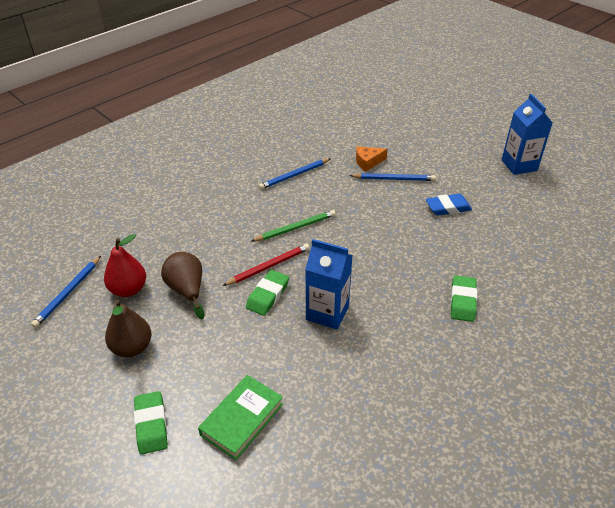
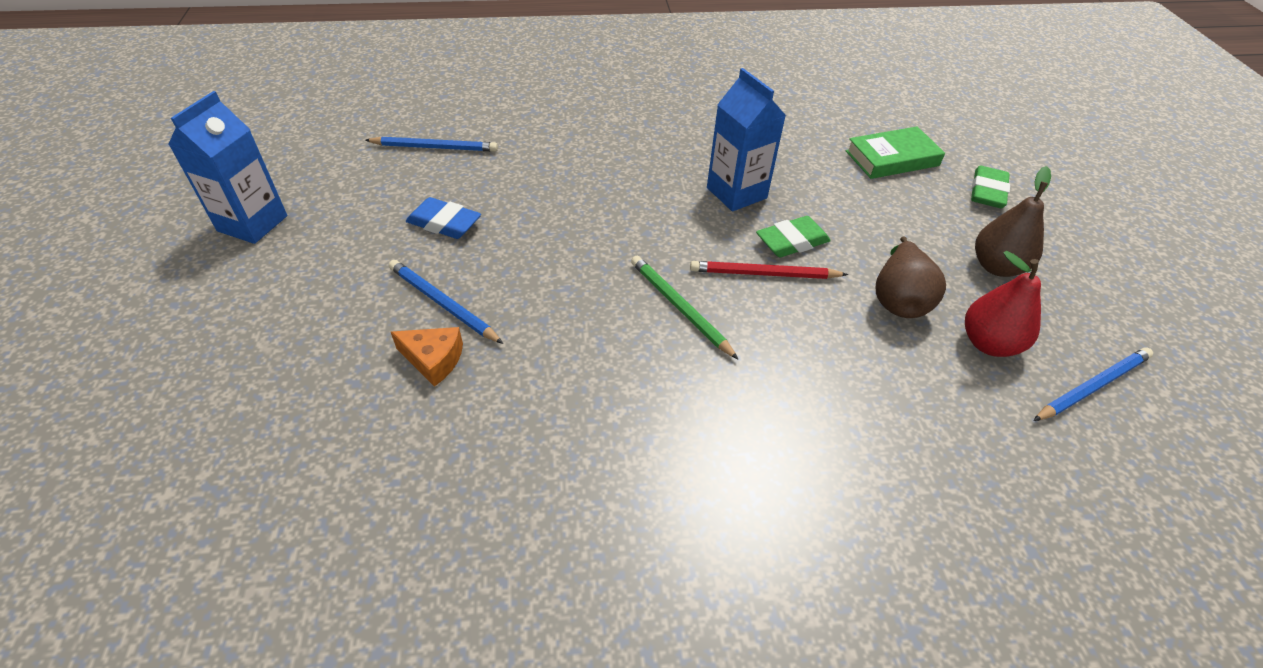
camera: 145 degrees left, 5 degrees up
green pencil [250,210,336,242] -> green pencil turned 45 degrees clockwise [631,256,739,360]
blue pencil [258,159,330,190] -> blue pencil moved to [365,136,498,152]
green eraser [450,275,477,322] -> none

